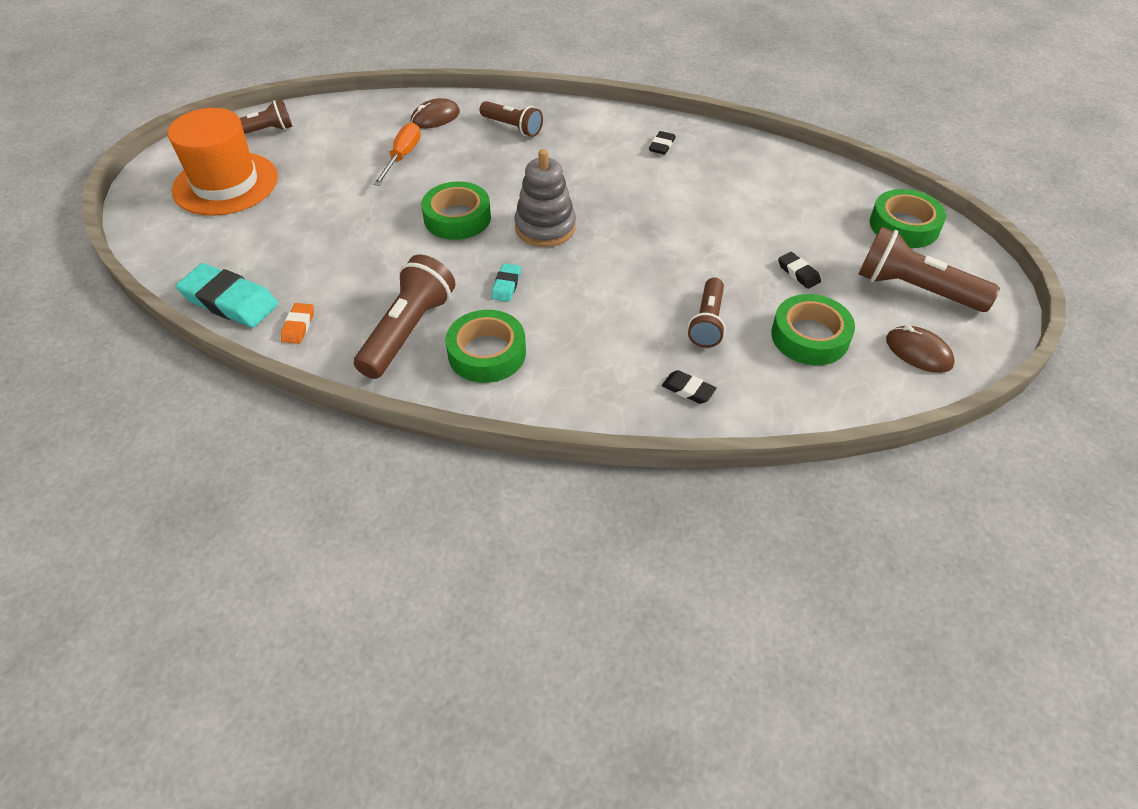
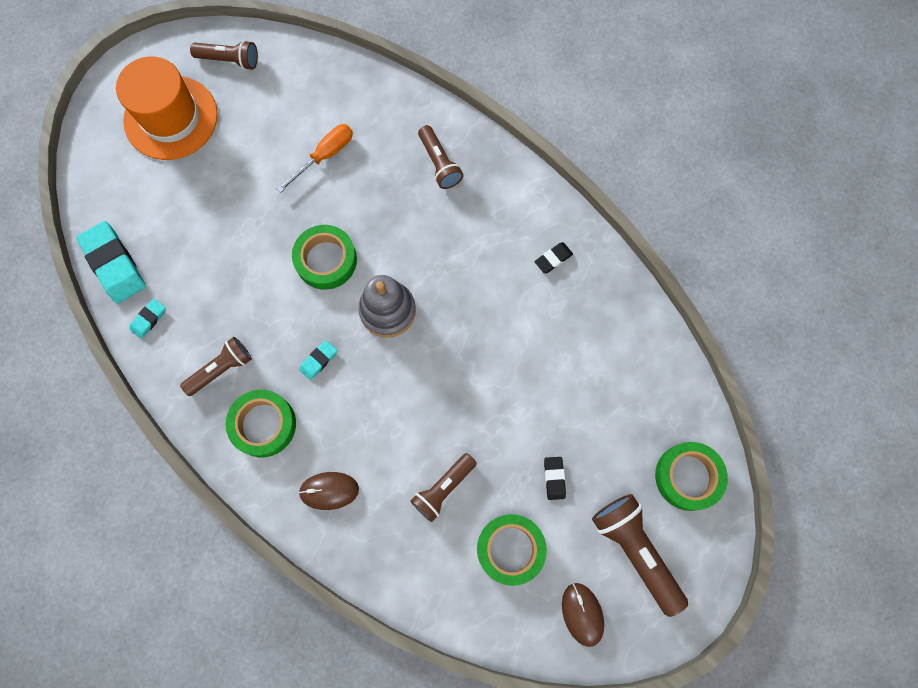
camera: 30 degrees right, 25 degrees up
orange eraser [281,303,314,344] -> turquoise eraser [130,298,166,339]
brown flashlight [354,255,455,379] -> brown flashlight [180,337,252,396], size x0.64
brown mouse [410,98,460,129] -> brown mouse moved to [299,472,359,510]
black eraser [662,370,717,404] -> none

